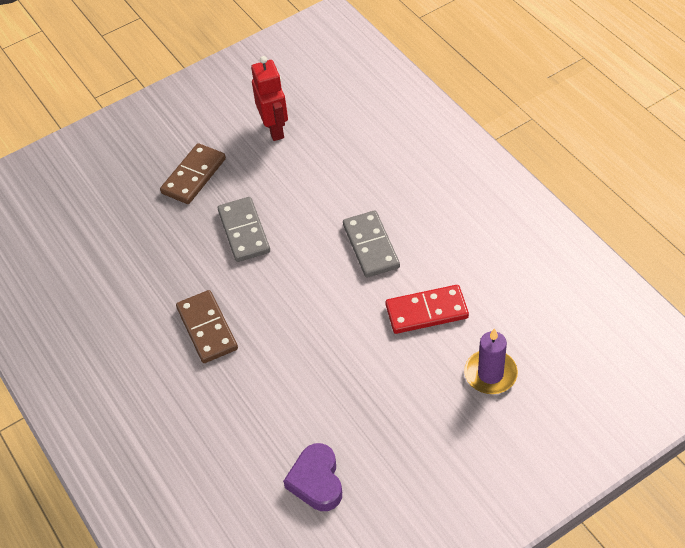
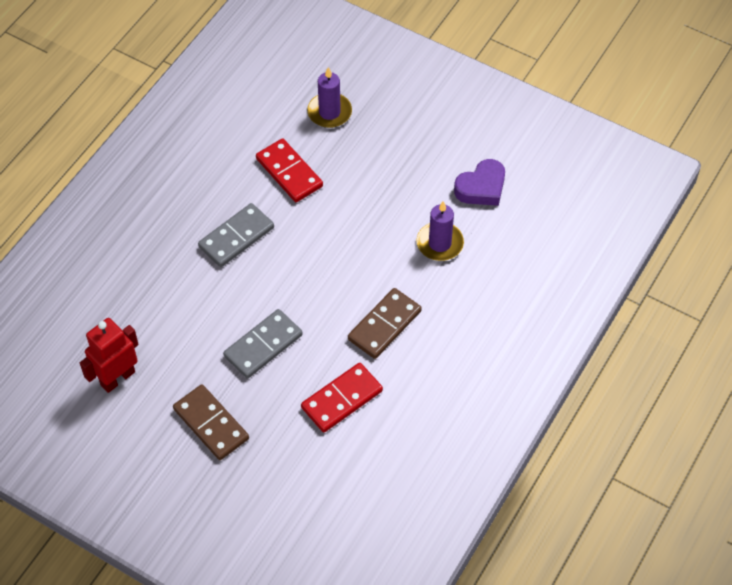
camera: 120 degrees left, 5 degrees up
brown domino [160,143,226,204] -> brown domino turned 45 degrees clockwise [173,384,249,460]
none -> red domino [301,363,383,432]
none -> purple candle [417,201,464,261]

